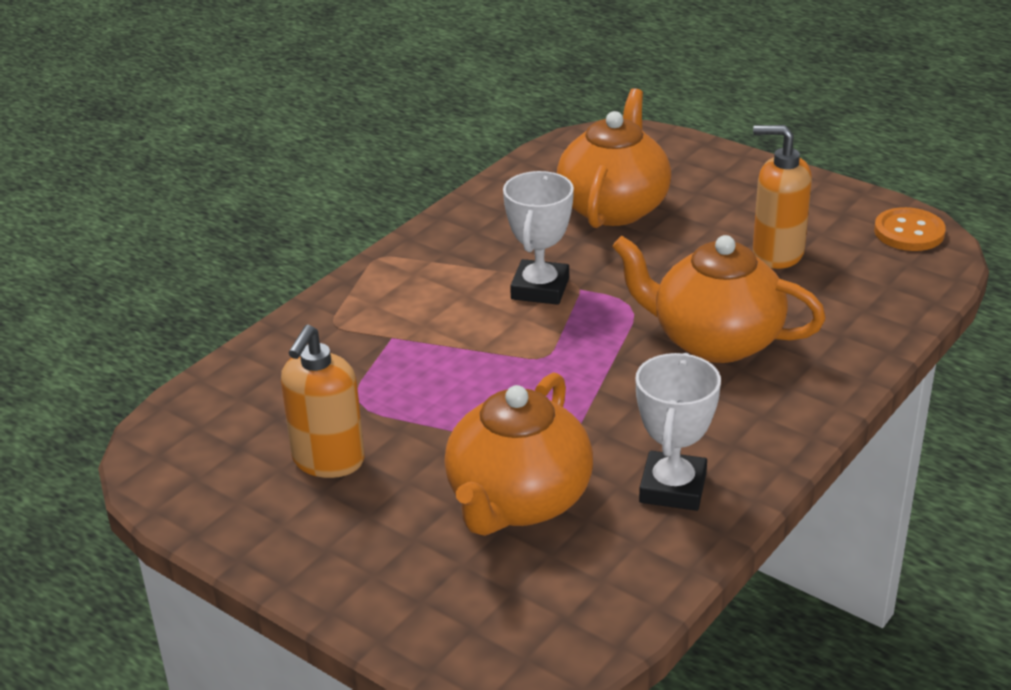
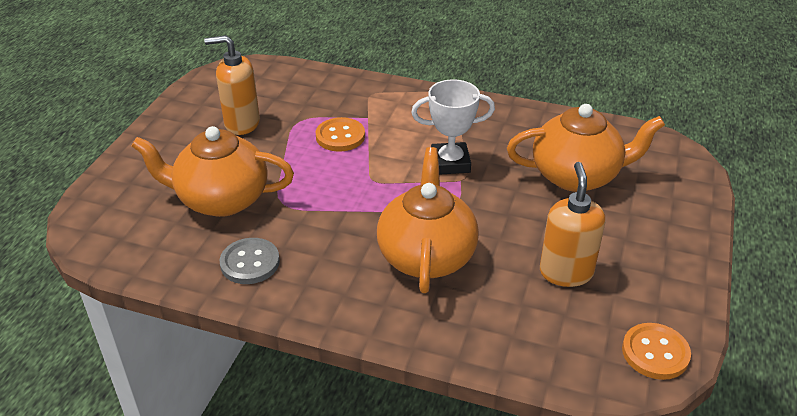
camera: 70 degrees right, 5 degrees up
white trophy [635,353,721,511] -> grey button [220,238,280,284]
none -> orange button [316,117,365,152]

